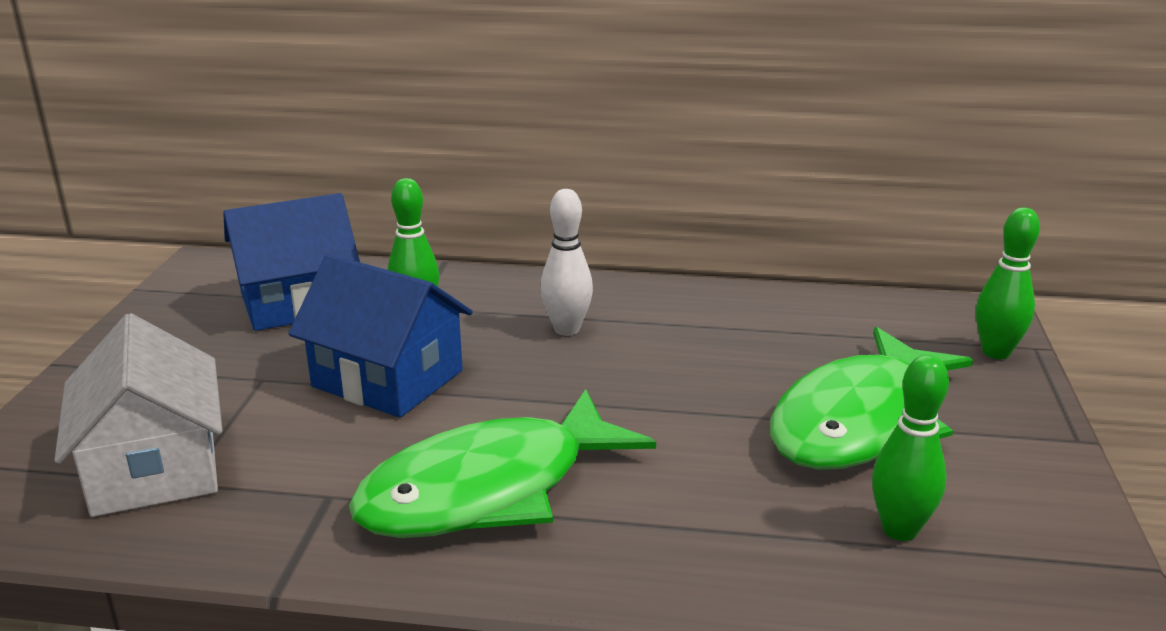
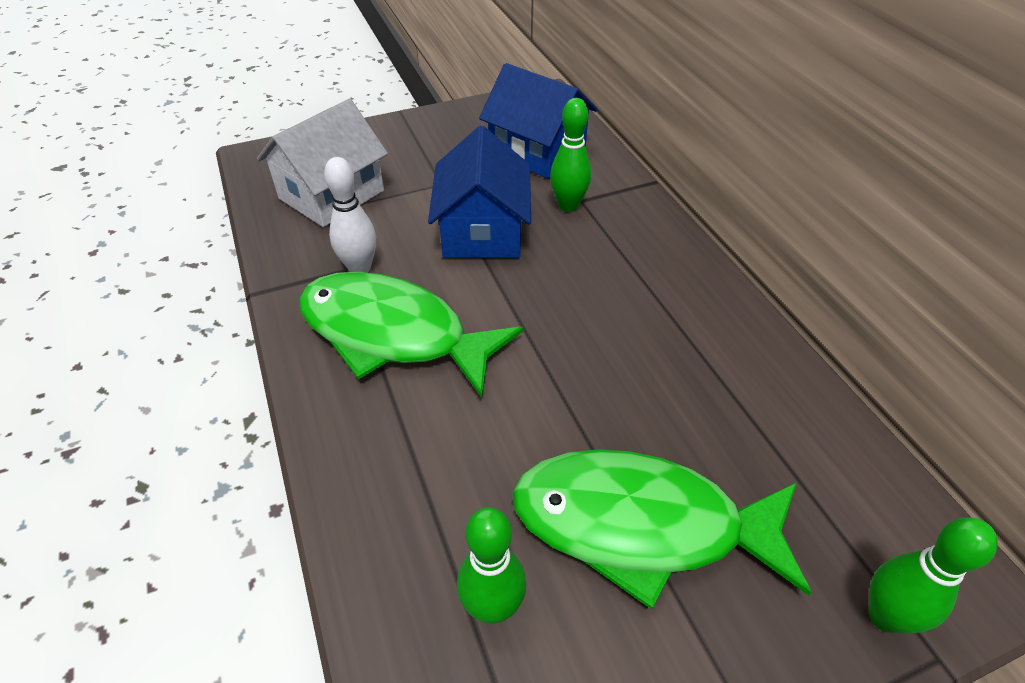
camera: 60 degrees right, 20 degrees up
white bowling pin [540,189,593,336] -> white bowling pin moved to [324,157,376,273]

